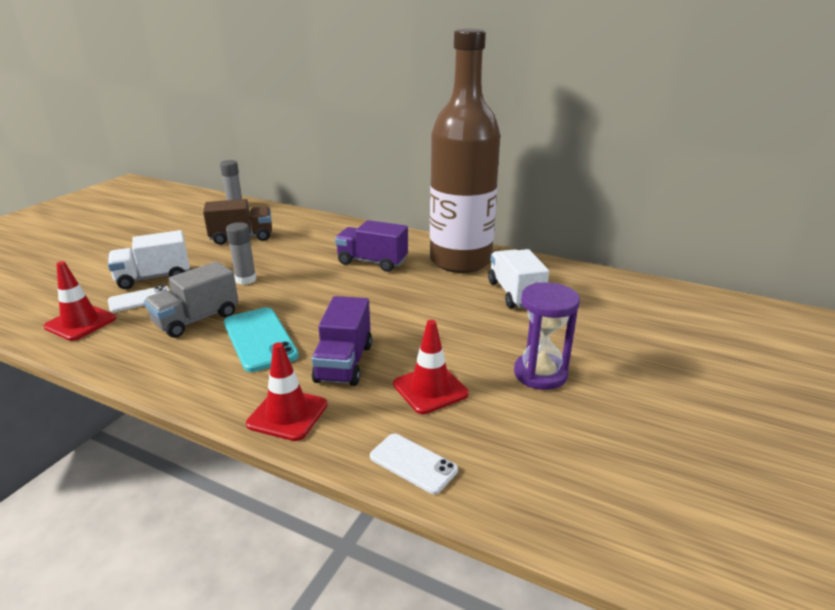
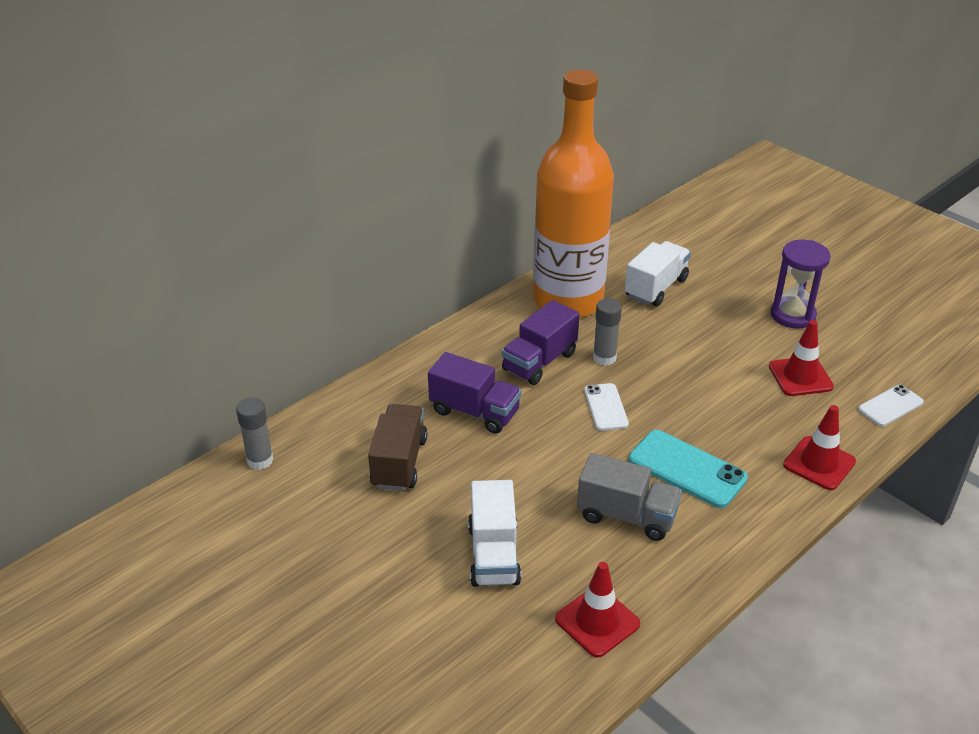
camera: 70 degrees left, 10 degrees up
white phone [108,285,170,312] -> white phone moved to [584,383,629,431]
grey truck [144,262,238,338] -> grey truck turned 45 degrees counterclockwise [577,453,682,541]
turquoise phone [224,308,299,372] -> turquoise phone turned 45 degrees clockwise [629,430,748,508]
grey glue stick [226,222,257,285] -> grey glue stick moved to [593,298,622,366]
purple truck [312,296,372,386] -> purple truck moved to [428,352,521,434]
brown bottle [430,29,501,273] -> orange bottle [533,69,614,318]
white truck [488,249,549,308] -> white truck turned 120 degrees clockwise [625,241,691,307]

